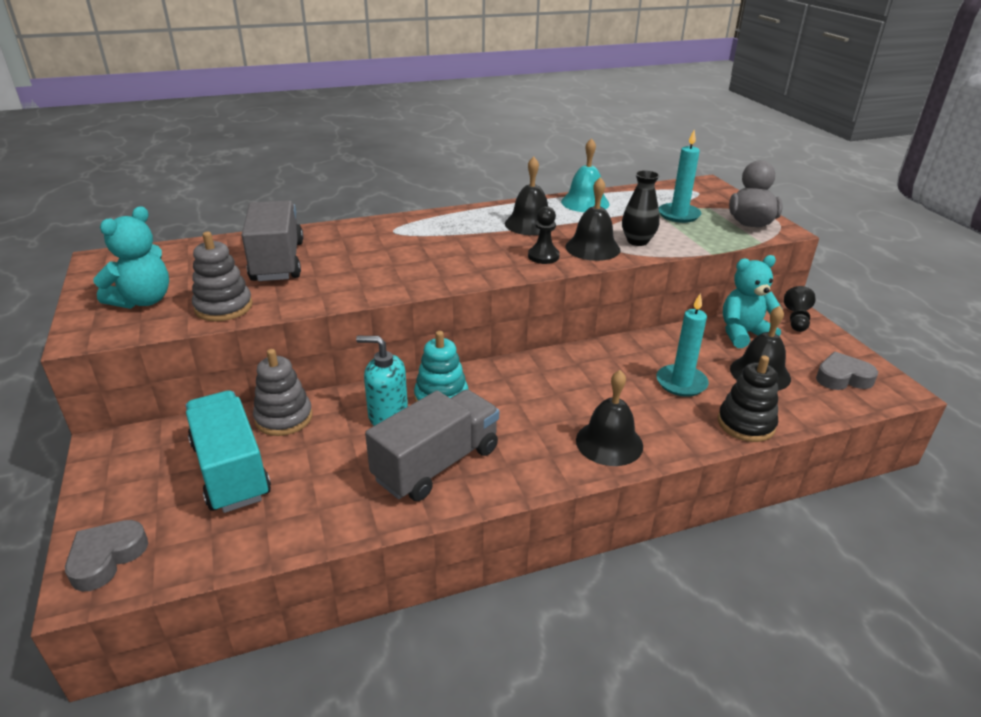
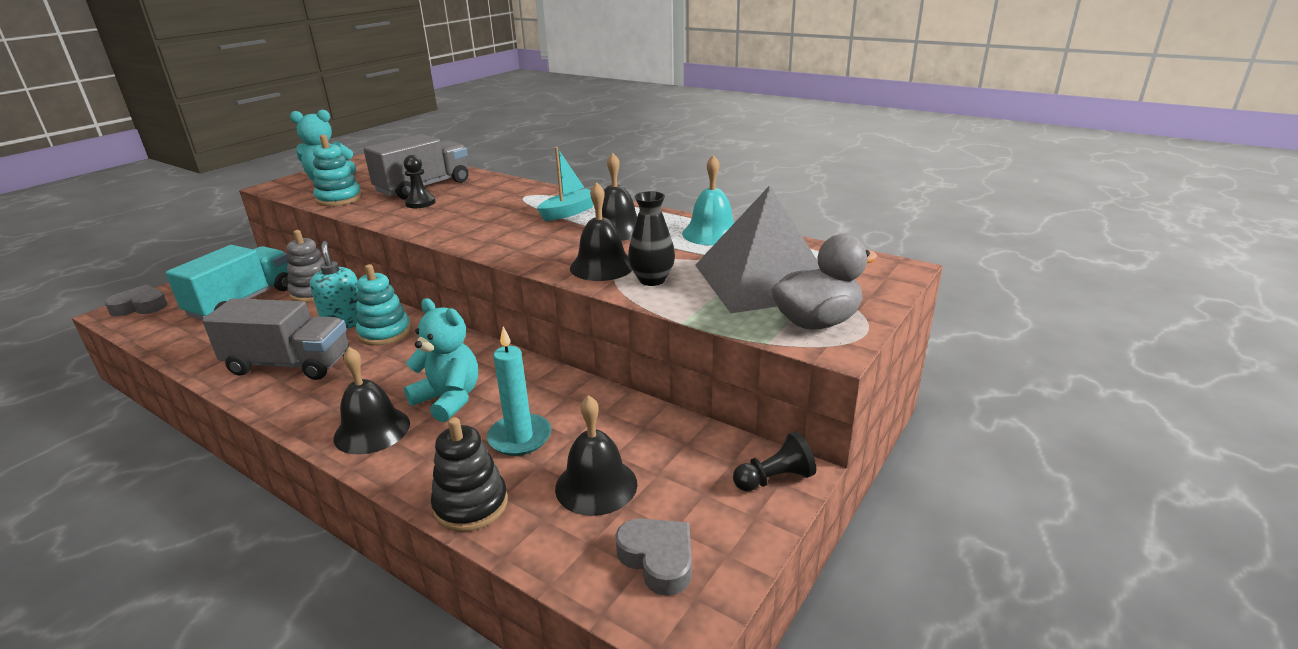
camera: 55 degrees right, 5 degrees down
grey stacking toy [192,232,253,322] -> turquoise stacking toy [313,135,362,206]
black pawn [528,206,560,264] -> black pawn moved to [404,155,436,208]
turquoise candle [659,130,702,223] -> grey pyramid [695,185,820,313]
turquoise teddy bear [723,255,781,348] -> turquoise teddy bear moved to [404,298,478,422]
none -> turquoise boat [537,147,594,221]

